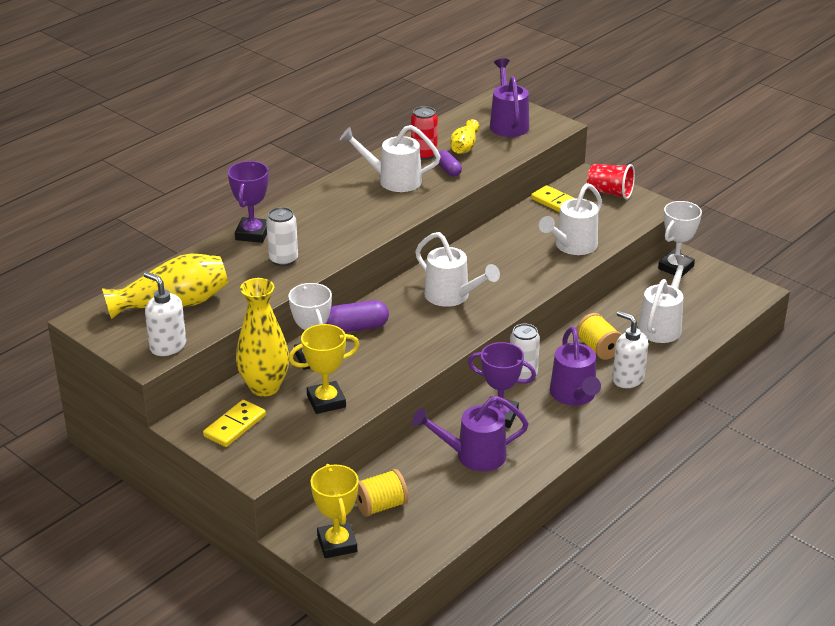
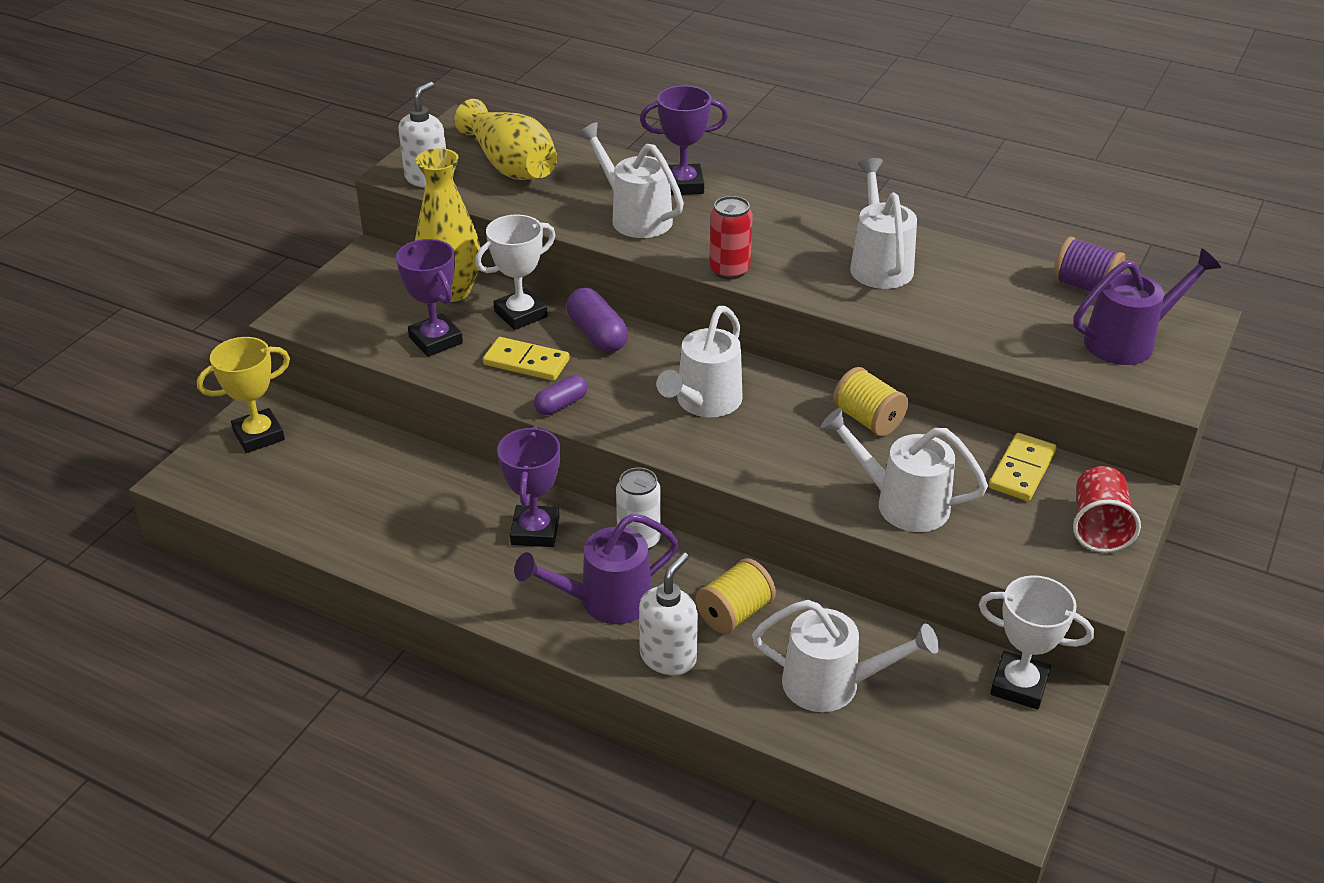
camera: 75 degrees right, 5 degrees up
yellow domino [203,400,266,447] -> yellow domino moved to [483,337,570,381]
white can [266,207,298,266] -> white watering can [577,122,684,238]
yellow trophy [289,324,359,414] -> purple trophy [396,239,463,357]
yellow spool [356,469,408,517] -> yellow spool moved to [833,367,908,436]
red can [411,106,438,160] -> red can moved to [709,196,753,280]
purple watering can [412,396,529,471] -> none
purple capsule [438,150,462,177] -> purple capsule moved to [534,375,588,415]
yellow vase [450,119,480,154] -> none
none -> purple spool [1053,237,1125,291]

